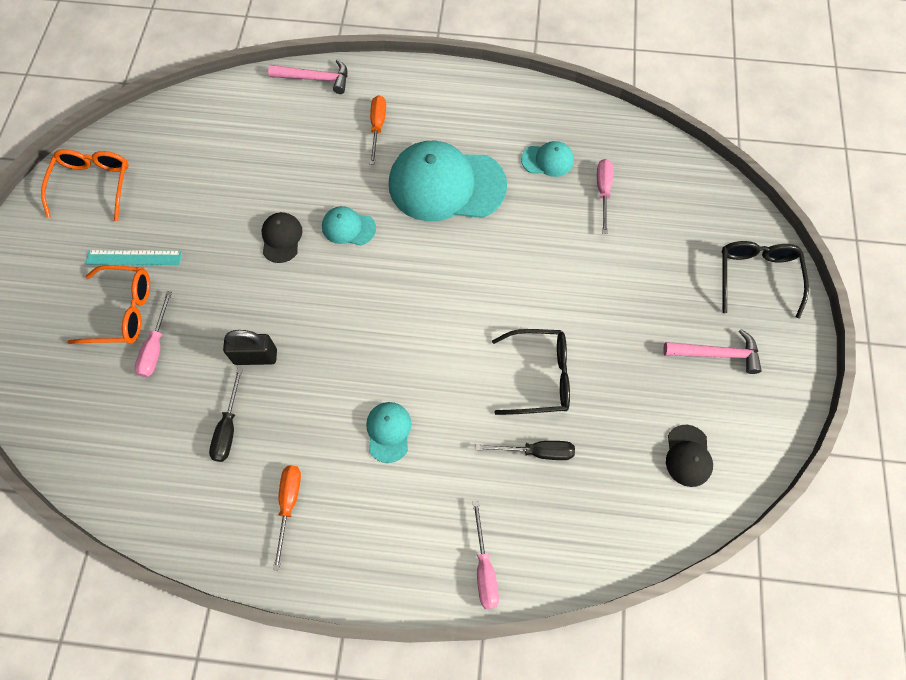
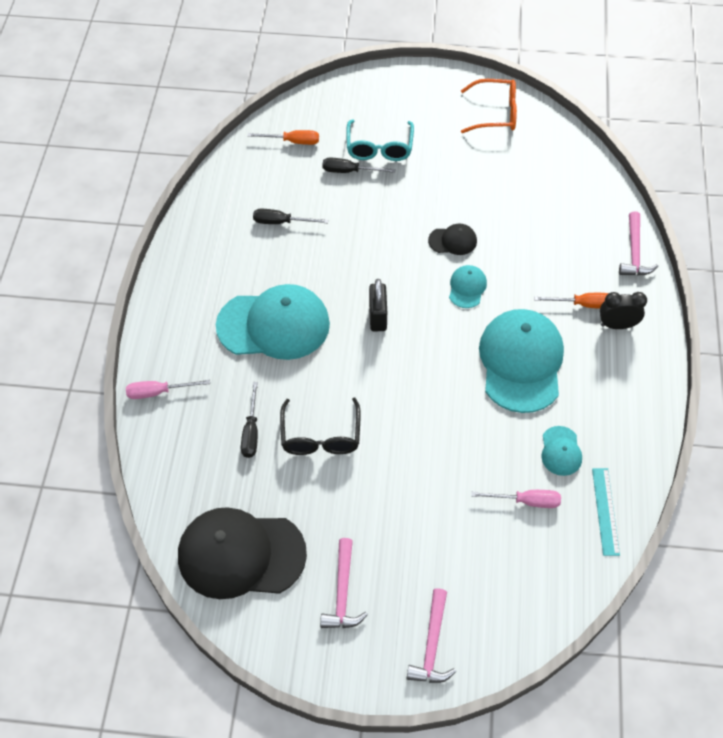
camera: 90 degrees right, 10 degrees down
orange glasses [67,265,150,344] -> turquoise glasses [347,119,414,161]
turquoise ruler [86,250,182,265] -> turquoise ruler moved to [592,468,620,556]
pink screwdriver [135,291,172,377] -> black screwdriver [322,158,396,173]
black padlock [223,330,277,365] -> black padlock moved to [369,279,387,331]
orange screwdriver [273,465,301,571] -> orange screwdriver moved to [248,130,319,145]
turquoise cap [366,402,411,463] -> turquoise cap [216,284,330,360], size x2.21
black cap [666,425,713,487] -> black cap [178,507,307,599], size x2.21
black glasses [722,241,809,319] -> pink hammer [407,588,456,683]
none -> black clock [600,292,647,329]

